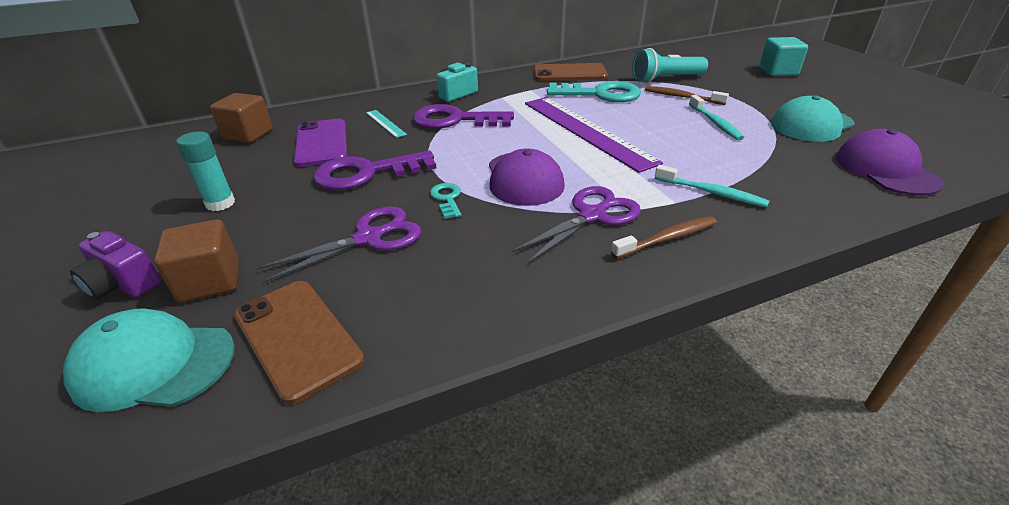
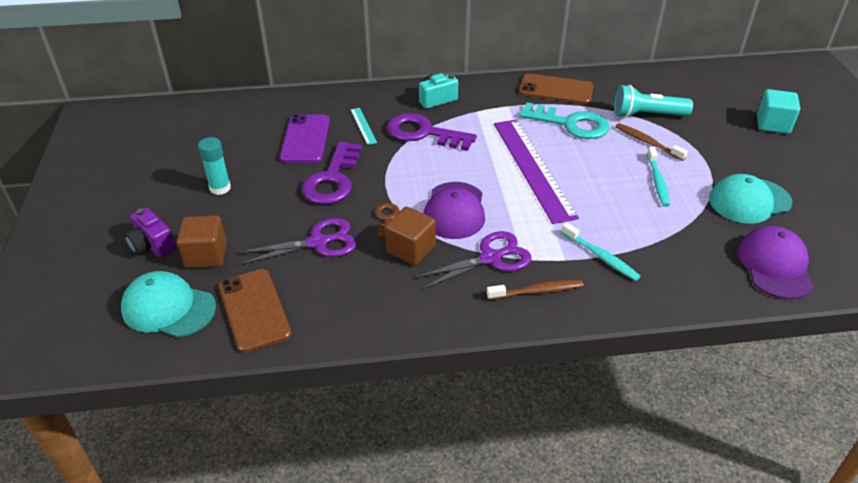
camera: 15 degrees right, 5 degrees up
brown cube [210,93,273,143] -> brown cube moved to [385,207,436,265]
purple key [313,150,437,190] -> purple key turned 75 degrees counterclockwise [302,142,362,204]
turquoise key [430,183,461,219] -> brown key [375,203,400,237]

